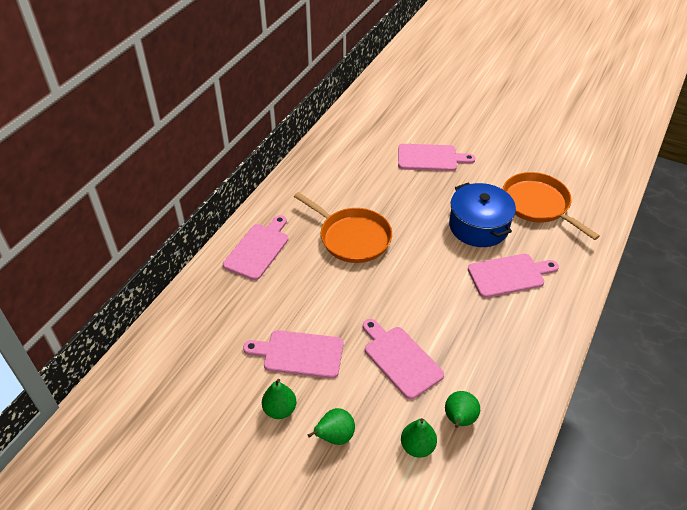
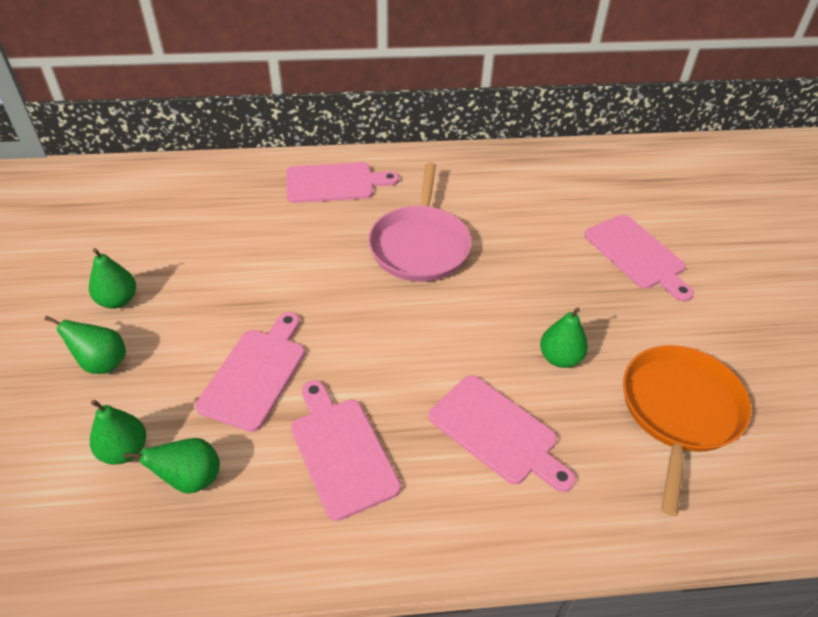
camera: 55 degrees right, 0 degrees up
pink cutting board [243,330,343,379] -> pink cutting board moved to [291,380,401,521]
orange pan [294,192,392,263] -> pink pan [368,162,472,282]
blue pot [449,183,516,247] -> green pear [540,308,588,368]

